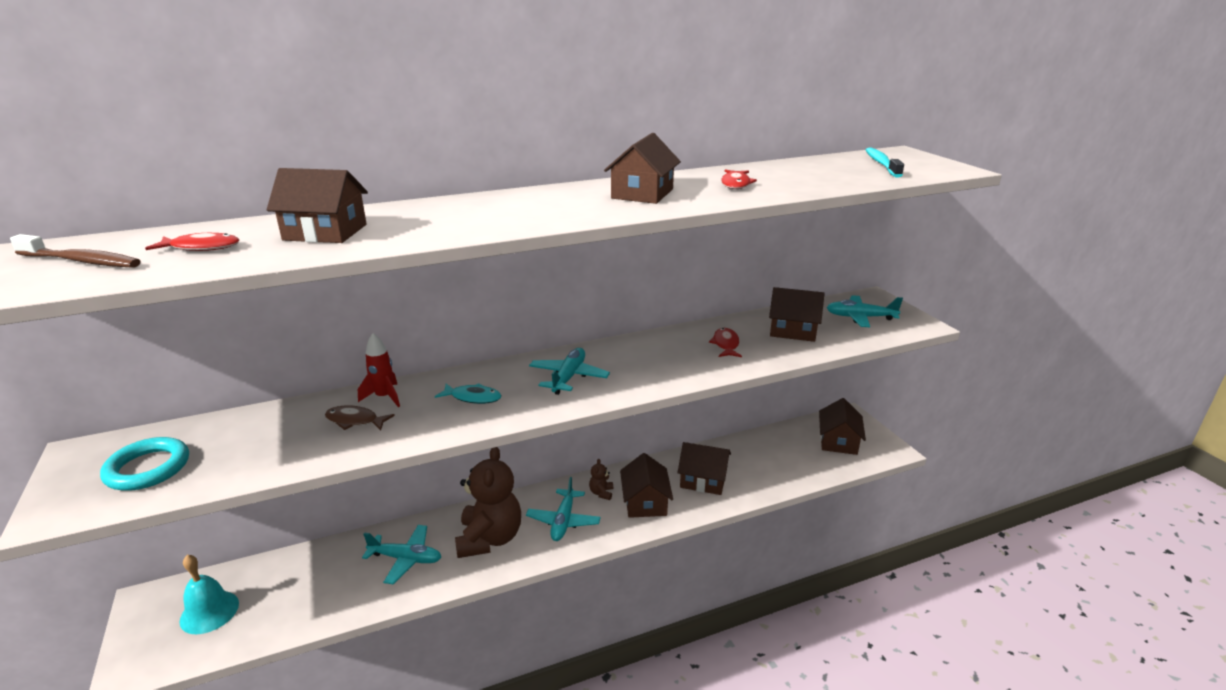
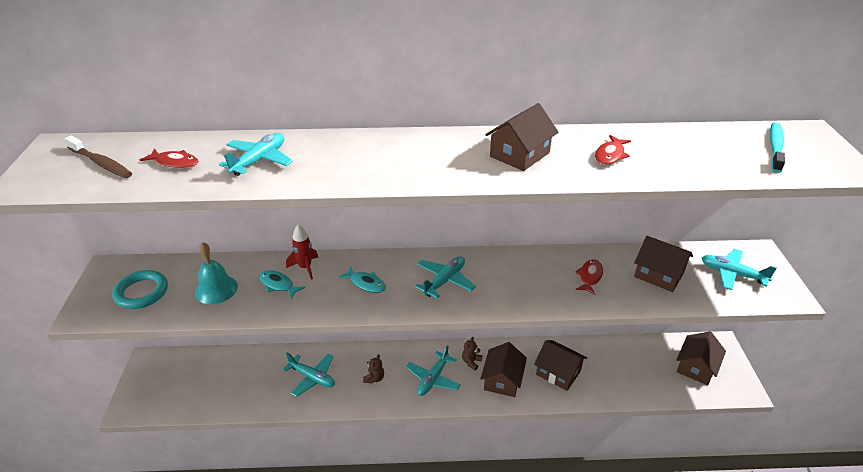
camera: 20 degrees right, 10 degrees up
turquoise bell [179,555,239,634] -> turquoise bell moved to [195,242,238,304]
brown house [267,168,368,243] -> turquoise plane [219,133,293,176]
brown fish [325,405,395,430] -> turquoise fish [259,270,305,299]
brown teddy bear [455,447,521,558] -> brown teddy bear [363,354,384,383], size x0.40

